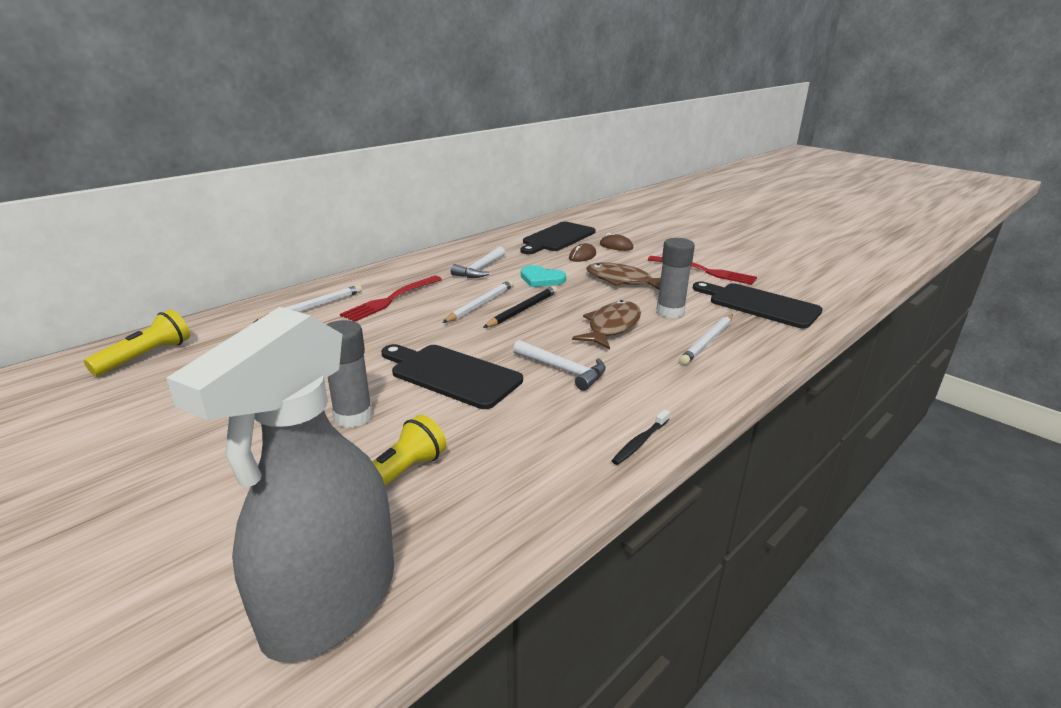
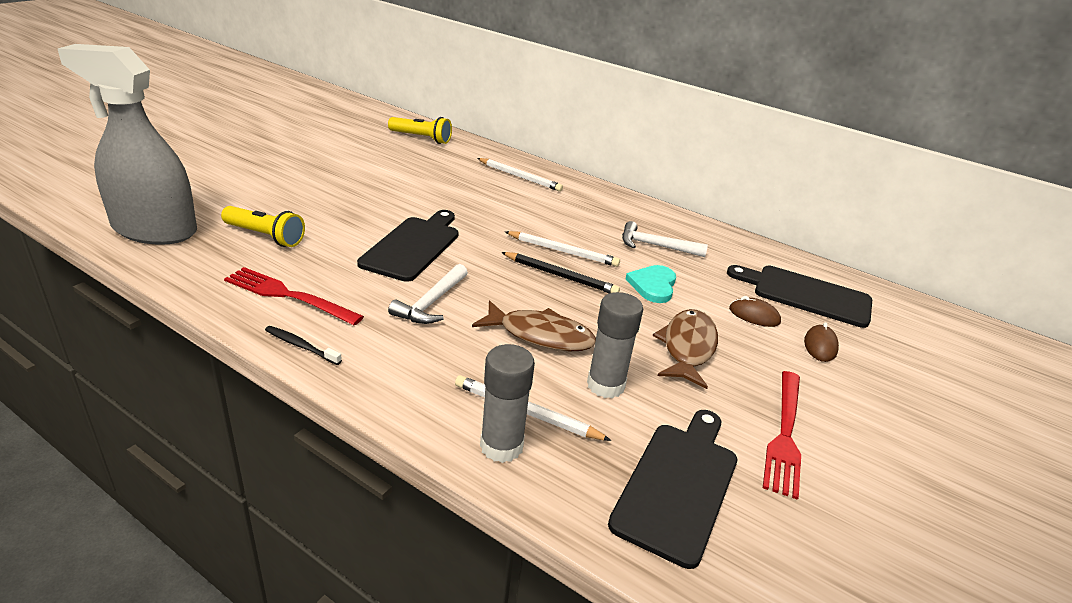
camera: 75 degrees right, 5 degrees up
grey glue stick [326,320,373,428] -> grey glue stick moved to [480,344,535,463]
red fork [340,276,442,322] -> red fork moved to [224,267,364,326]

